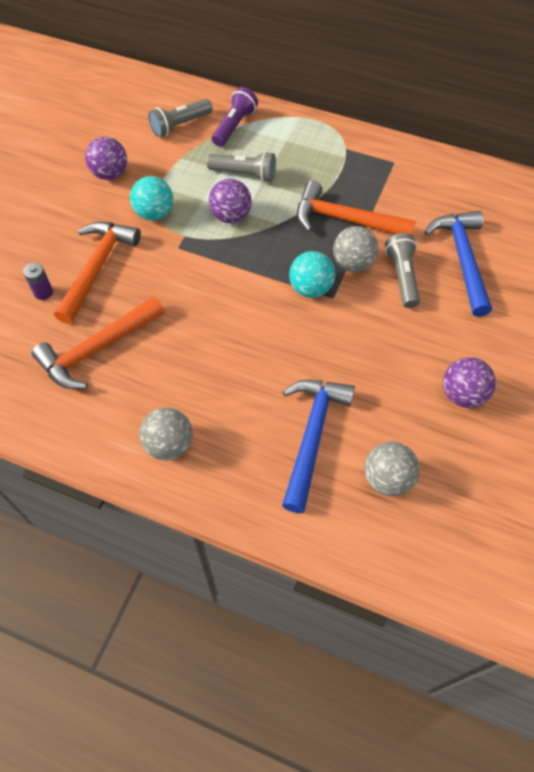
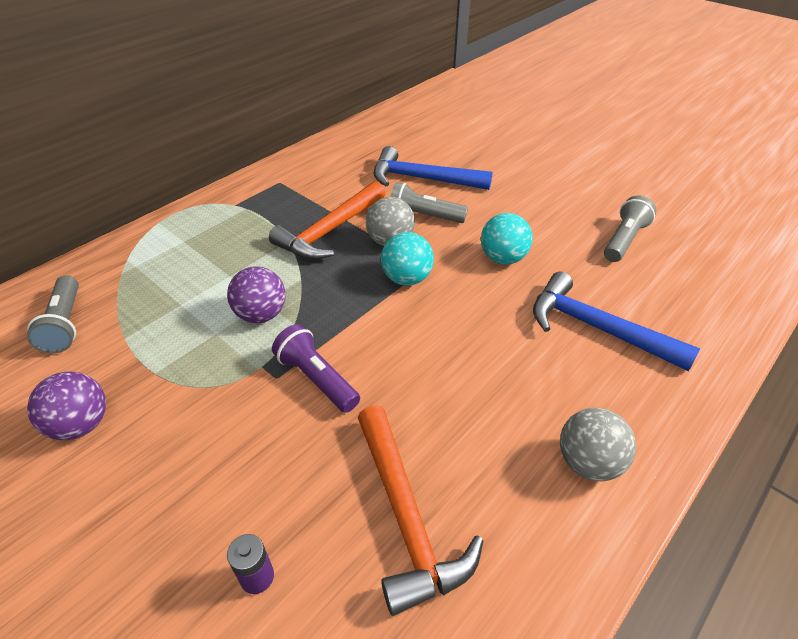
camera: 70 degrees left, 15 degrees down
orange hammer [54,222,141,324] -> none
turquoise ball [130,176,173,221] -> turquoise ball moved to [481,213,533,265]
grey flashlight [207,151,276,182] -> grey flashlight moved to [604,196,656,262]
purple flashlight [212,87,258,147] -> purple flashlight moved to [272,324,360,413]
grey ball [364,442,420,496] -> none
purple ball [443,357,496,408] -> none

